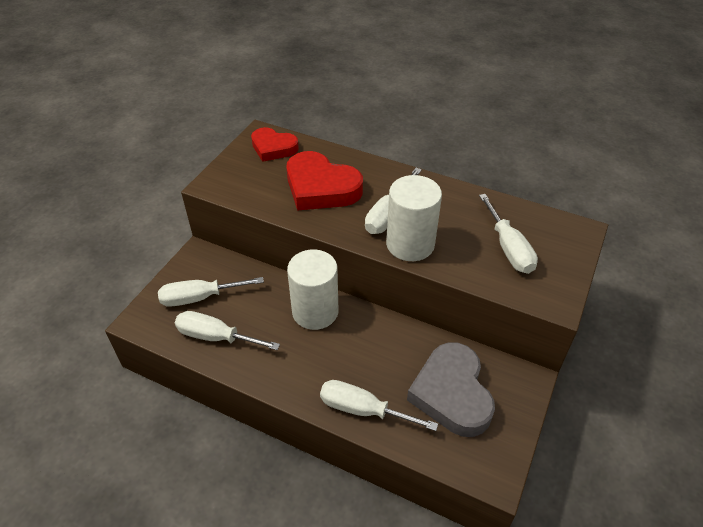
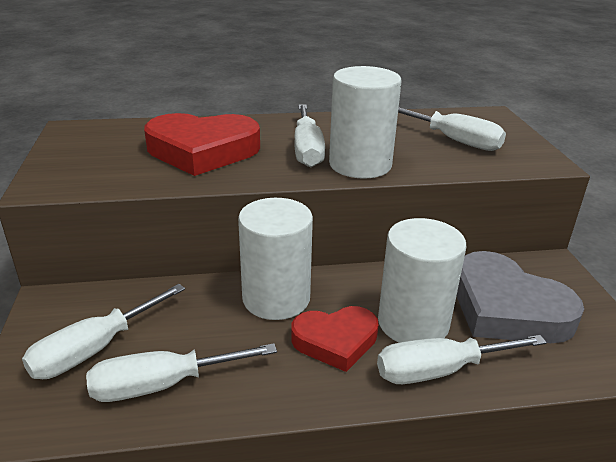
camera: 35 degrees left, 15 degrees down
red heart [251,127,299,162] -> red heart moved to [291,306,379,372]
none -> white cylinder [378,218,466,343]

